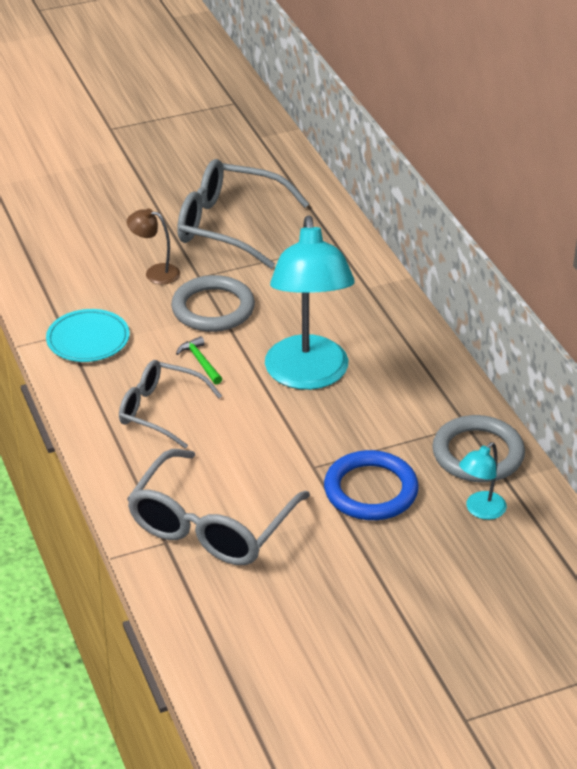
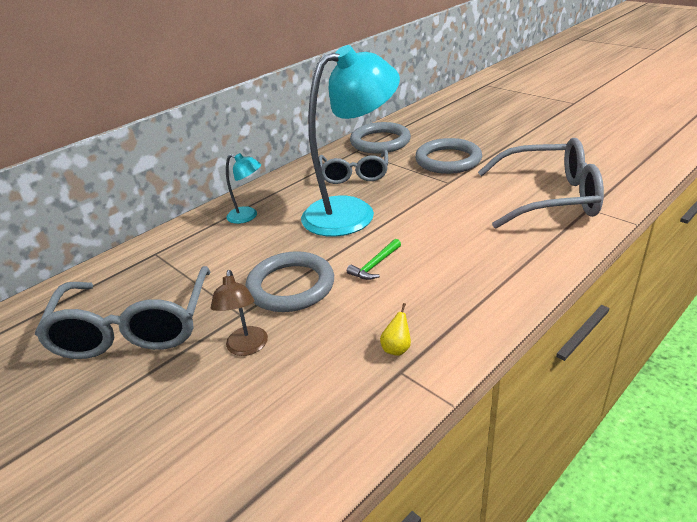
camera: 110 degrees left, 5 degrees down
turquoise plate [46,309,130,362] -> yellow pear [380,303,411,356]
grey glasses [119,360,222,449] -> grey glasses moved to [319,150,388,184]
blue ring [324,450,419,520] -> grey ring [415,138,482,174]
turquoise lamp [459,442,507,520] -> turquoise lamp moved to [226,153,261,224]

